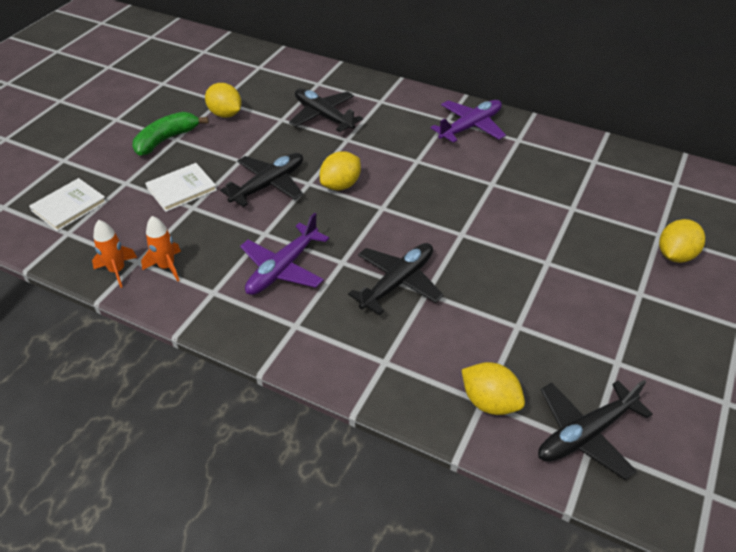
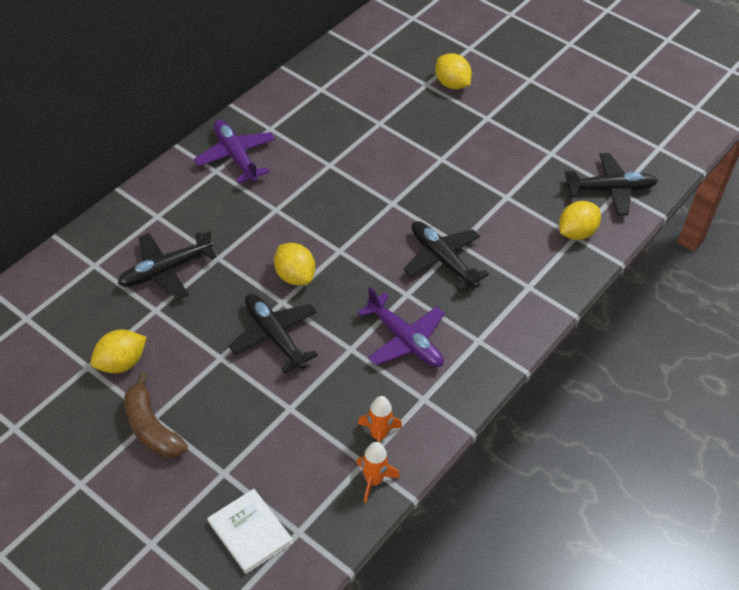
camera: 80 degrees left, 5 degrees up
green banana [133,112,209,156] -> brown banana [124,373,188,457]
white book [145,163,217,212] -> none
black plane [538,380,652,480] -> black plane turned 75 degrees counterclockwise [564,153,658,216]

